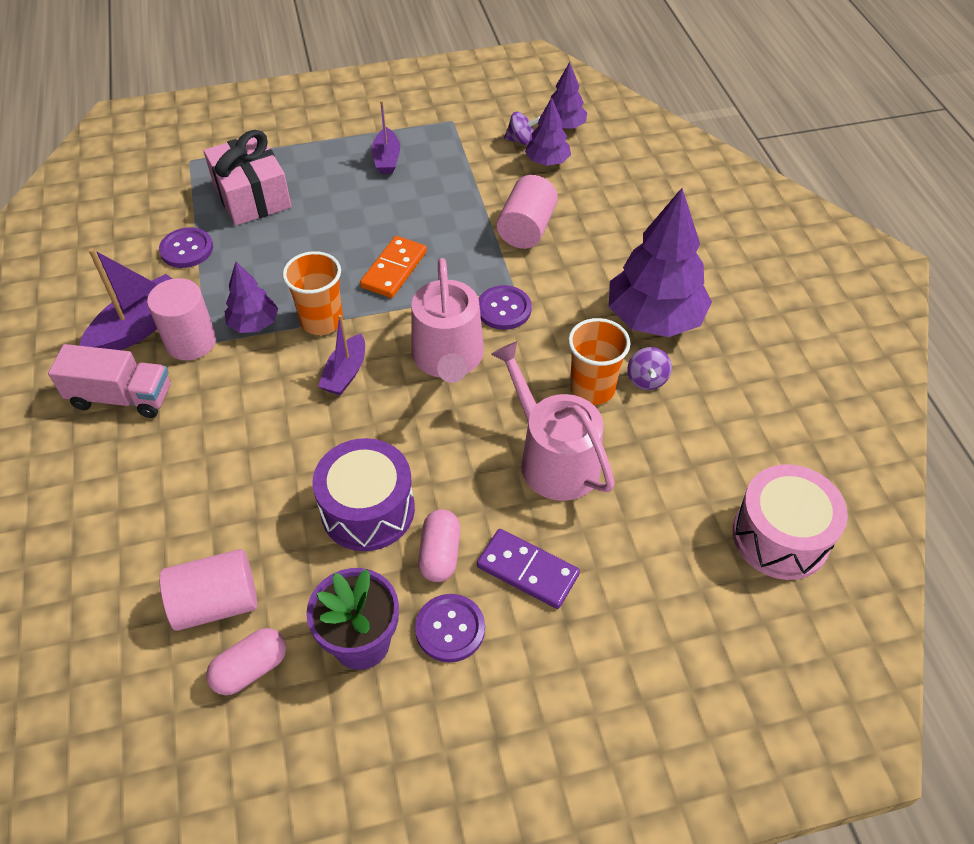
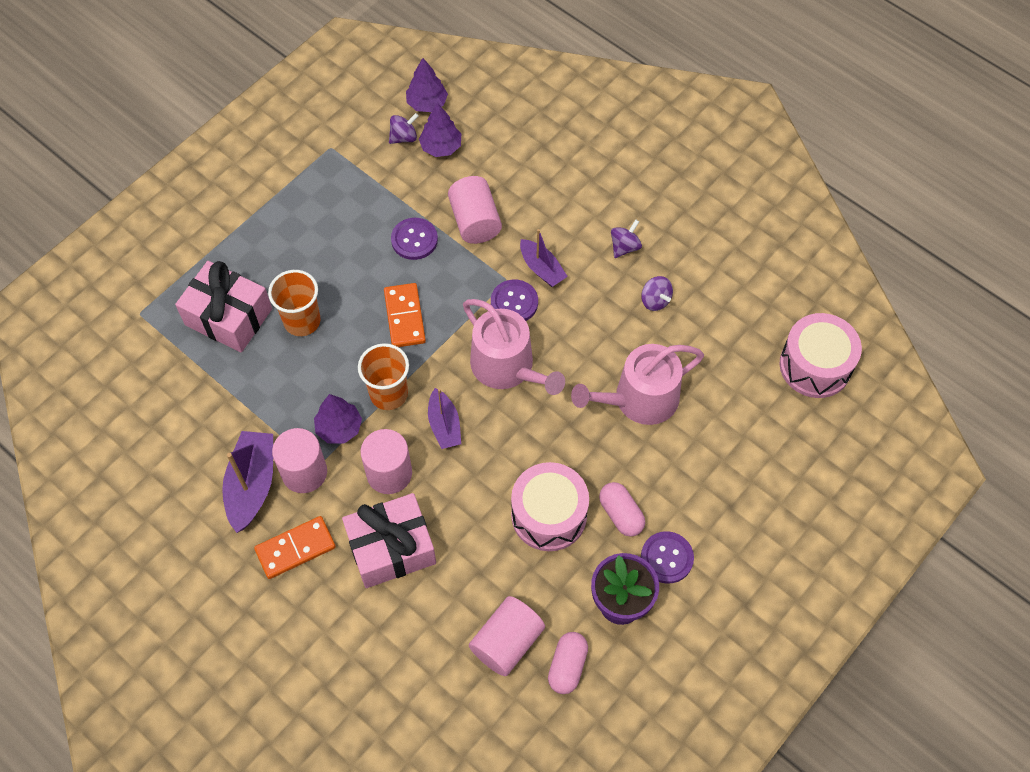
camera: 35 degrees left, 10 degrees up
pink truck [48,344,171,418] -> orange domino [254,516,336,579]
purple button [159,227,213,268] -> purple button moved to [391,218,438,260]
purple drum [312,438,415,551] -> pink drum [511,462,589,551]
purple boat [372,100,400,174] -> purple boat moved to [520,229,568,287]
purple domino [477,529,580,609] -> none
pink watering can [491,341,615,501] -> pink watering can turned 45 degrees counterclockwise [571,344,704,425]
orange cup [568,318,631,405] -> orange cup moved to [268,270,321,336]
purple tree [609,188,712,337] -> purple spinning top [611,219,642,258]
none -> pink gift [342,493,436,588]
none -> pink cylinder [360,429,412,494]

